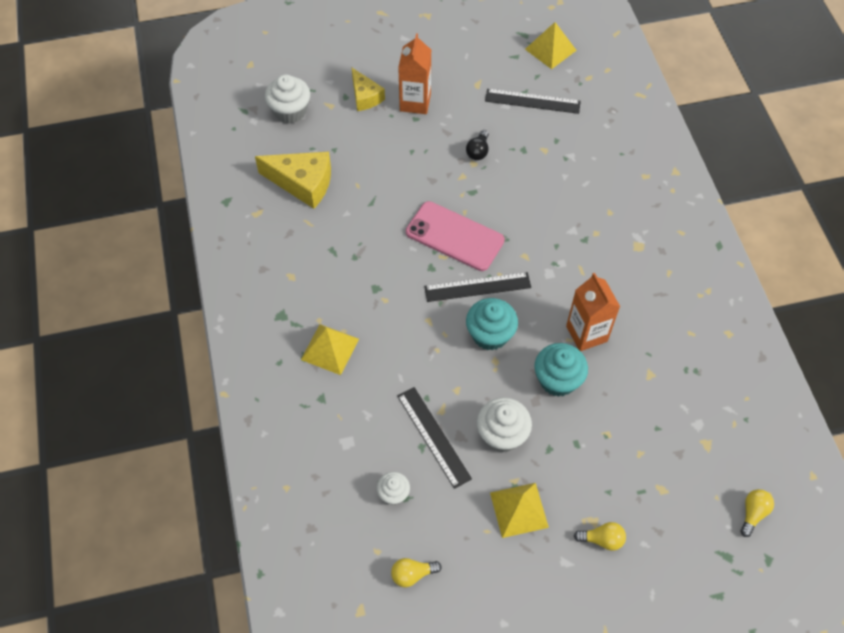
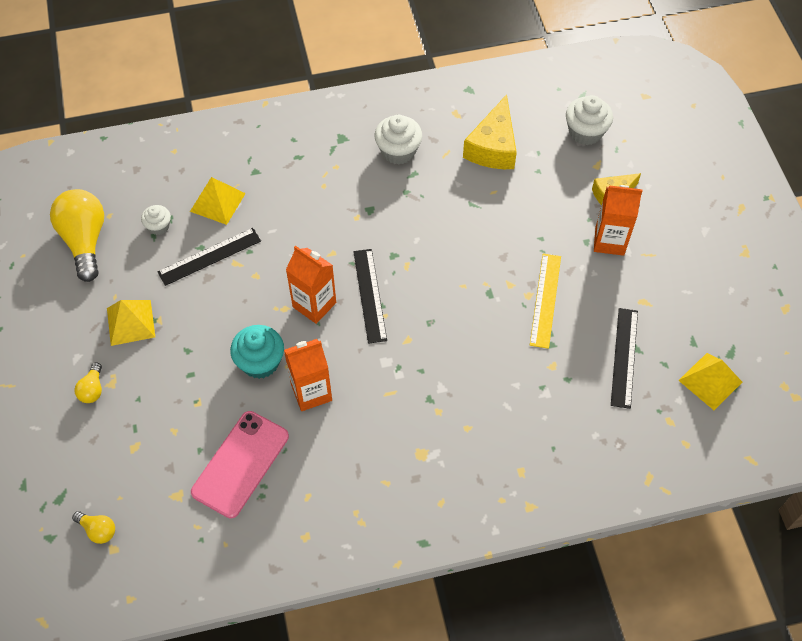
camera: 90 degrees right, 0 degrees up
yellow pyramid [301,324,359,375] -> yellow pyramid moved to [190,177,246,225]
yellow light bulb [391,558,442,587] -> yellow light bulb [50,189,104,282], size x2.15
pink phone [406,201,505,271] -> pink phone moved to [191,411,289,518]
black light bulb [466,130,489,160] -> yellow ruler [530,253,561,349]
turquoise cupcake [466,298,518,351] -> orange carton [286,246,336,324]
white cupcake [477,397,532,452] -> white cupcake moved to [374,115,422,165]

